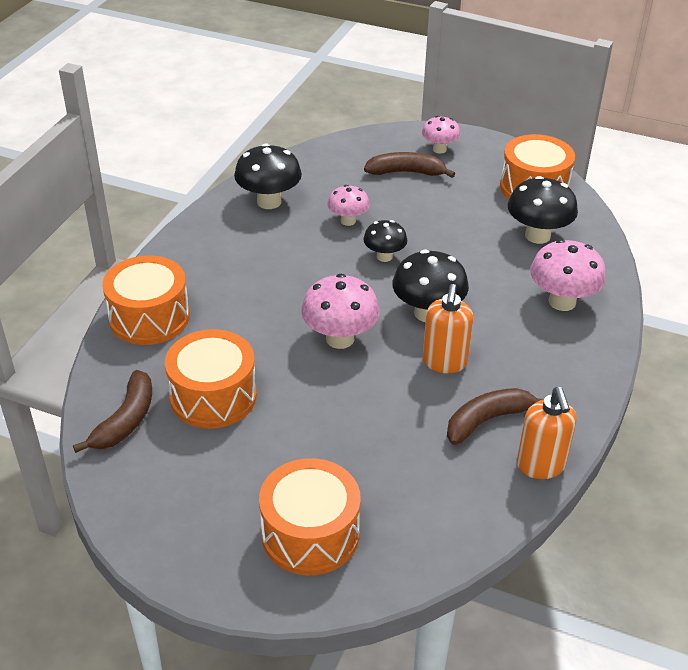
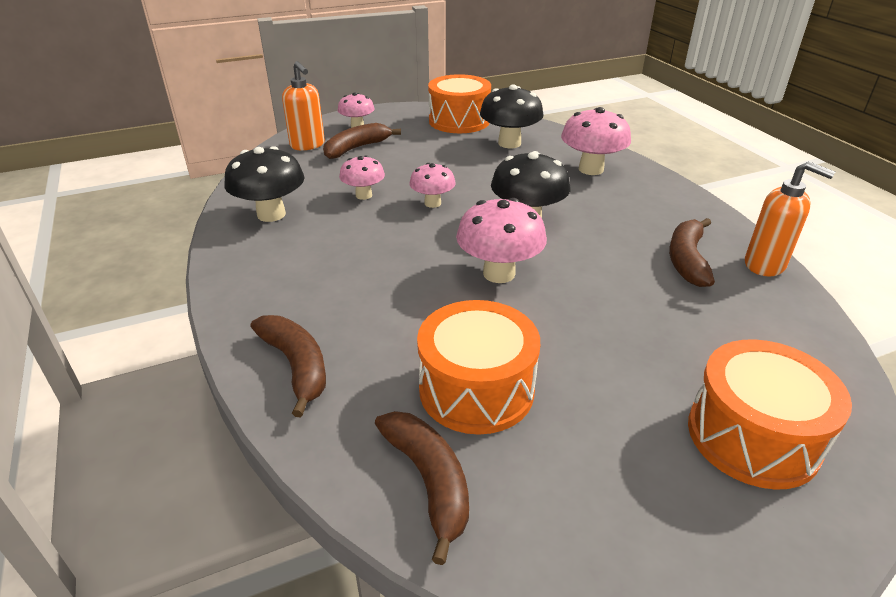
camera: 45 degrees left, 5 degrees down
orange drum [102,255,190,345] -> brown banana [251,315,326,418]
black mushroom [363,220,407,262] -> pink mushroom [409,163,456,208]
orange soap dispenser [423,284,473,373] -> orange soap dispenser moved to [282,61,325,151]

